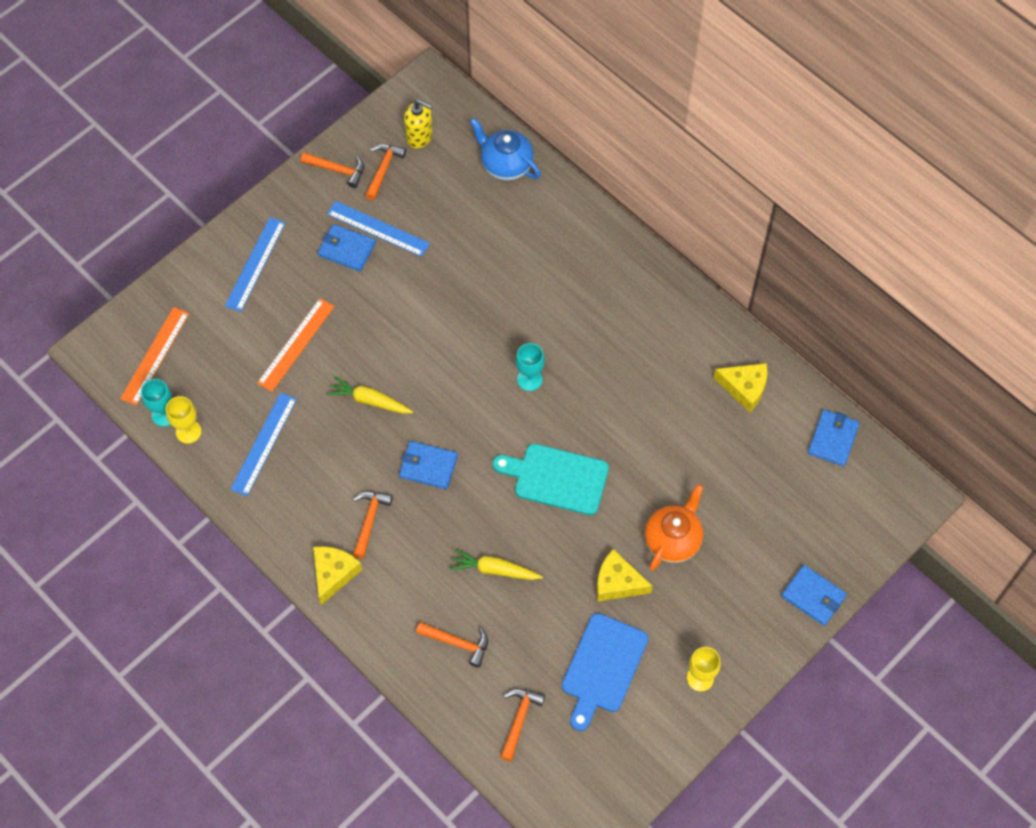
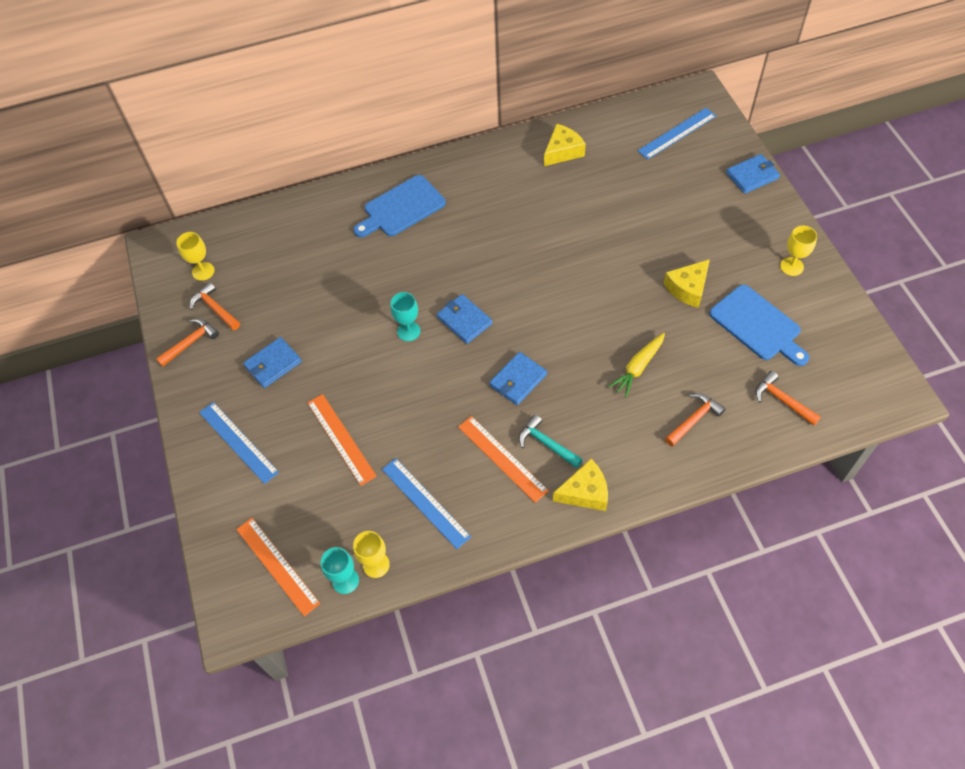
camera: 60 degrees left, 5 degrees down
yellow cheese [313,546,362,605] -> yellow cheese turned 120 degrees clockwise [553,459,608,511]
yellow carrot [326,376,413,414] -> none
blue ruler [327,201,430,257] -> blue ruler moved to [638,108,716,160]
orange hammer [353,491,393,558] -> turquoise hammer [519,414,583,468]
yellow soap dispenser [404,99,433,148] -> yellow goblet [176,232,214,281]
blue teapot [470,118,541,181] -> none
turquoise cutting board [493,444,609,515] -> none
turquoise goblet [516,343,545,391] -> turquoise goblet moved to [390,292,421,341]
orange teapot [645,484,703,571] -> none
blue wallet [808,410,860,466] -> blue wallet moved to [437,294,493,344]
none -> blue cutting board [354,175,446,237]
none -> orange ruler [458,416,549,503]

